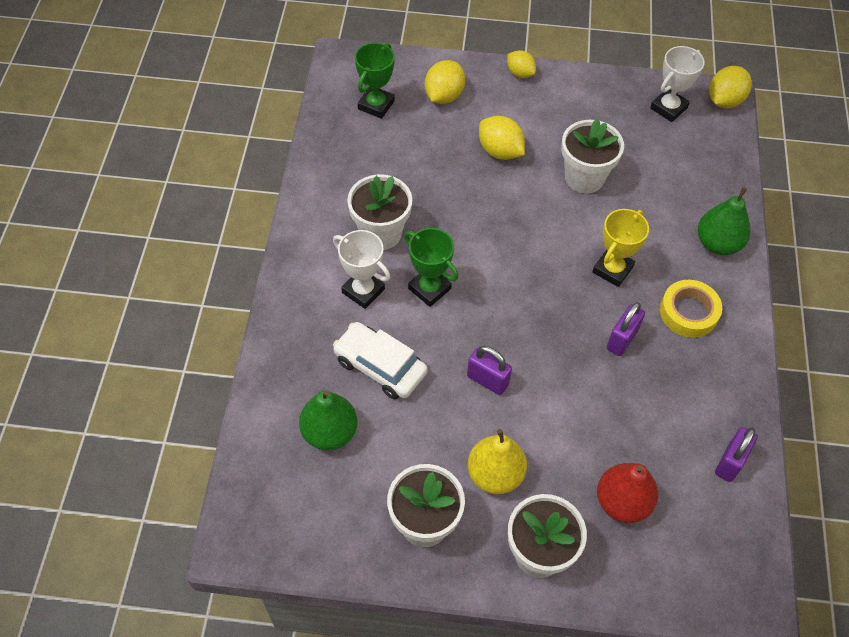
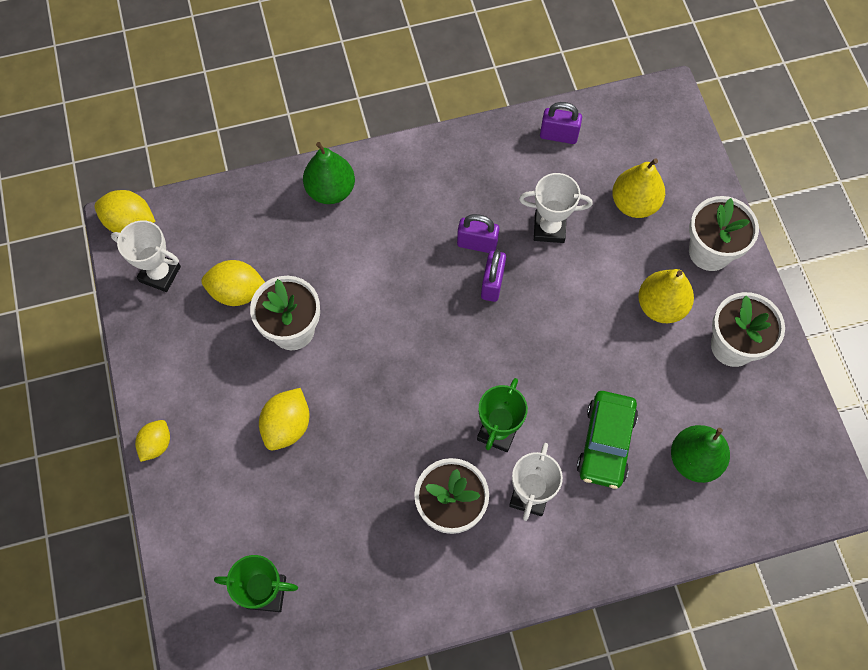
camera: 110 degrees left, 10 degrees up
white car [333,322,428,399] -> green car [577,391,638,489]
yellow lemon [425,60,465,104] -> yellow lemon moved to [201,260,265,306]
purple padlock [467,346,512,395] -> purple padlock moved to [481,250,506,302]
yellow trophy [592,209,649,287] -> none
red pear [597,463,658,523] -> yellow pear [612,158,665,218]
yellow tape [660,280,722,338] -> none
none -> white trophy [519,173,593,243]

